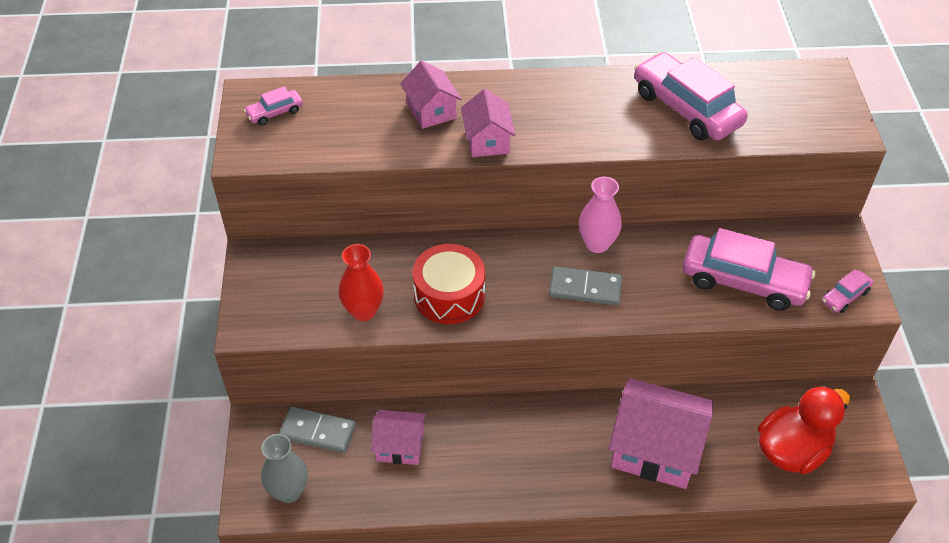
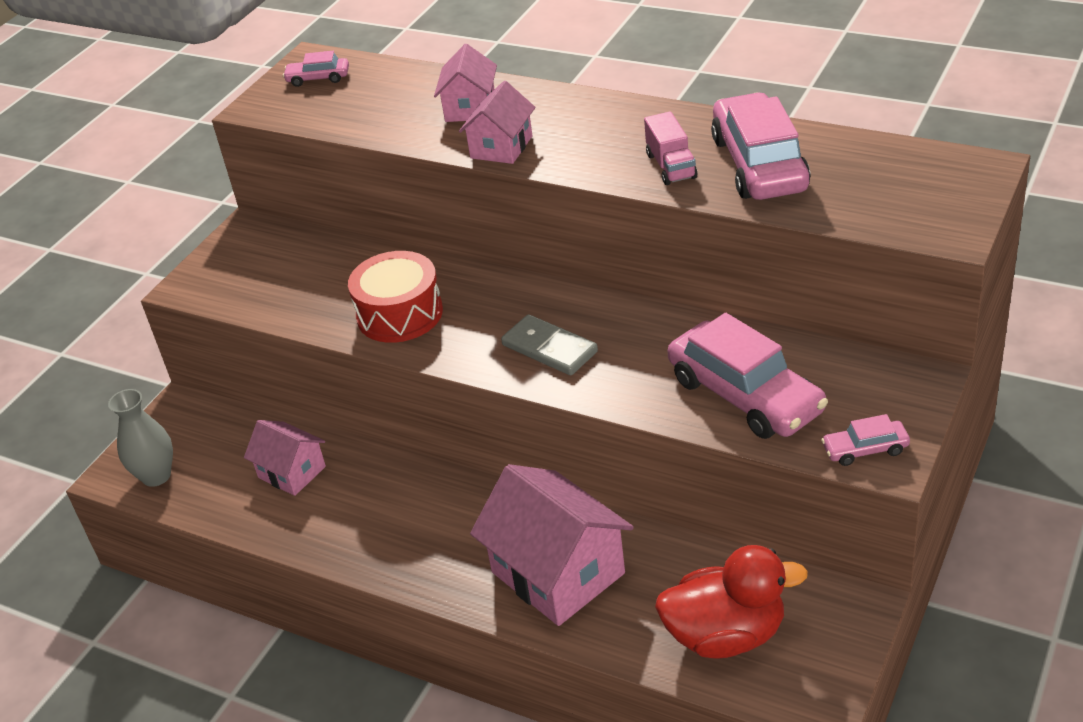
camera: 35 degrees right, 10 degrees down
grey domino [279,406,356,453] -> none
red vase [339,244,384,321] -> none
pink vase [579,177,622,253] -> none
none -> pink truck [644,111,697,185]

